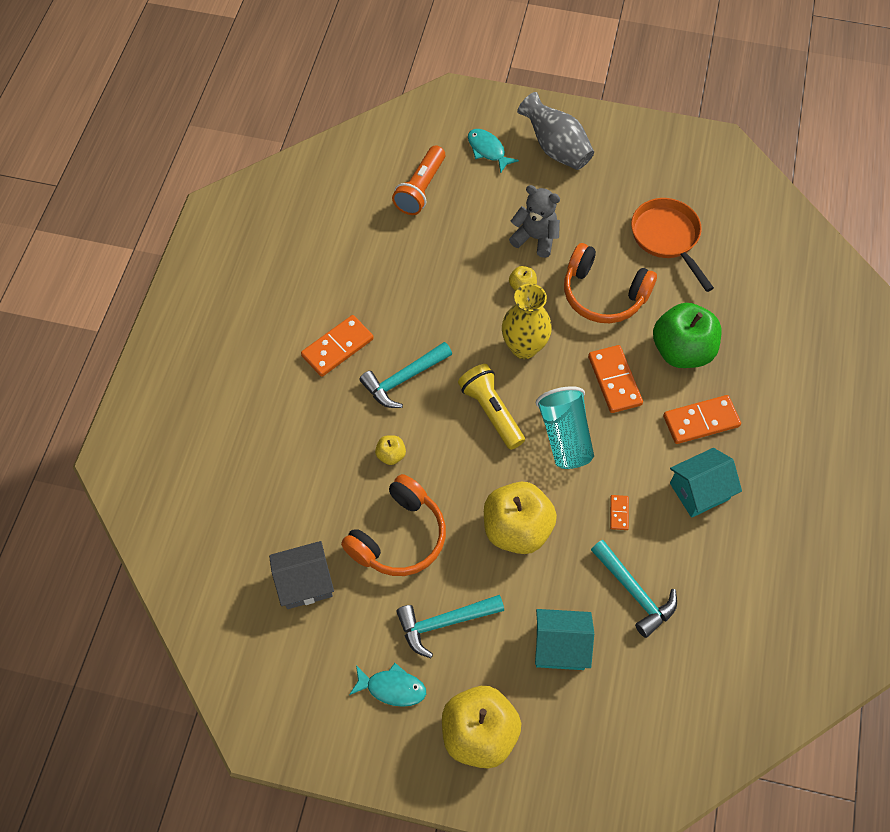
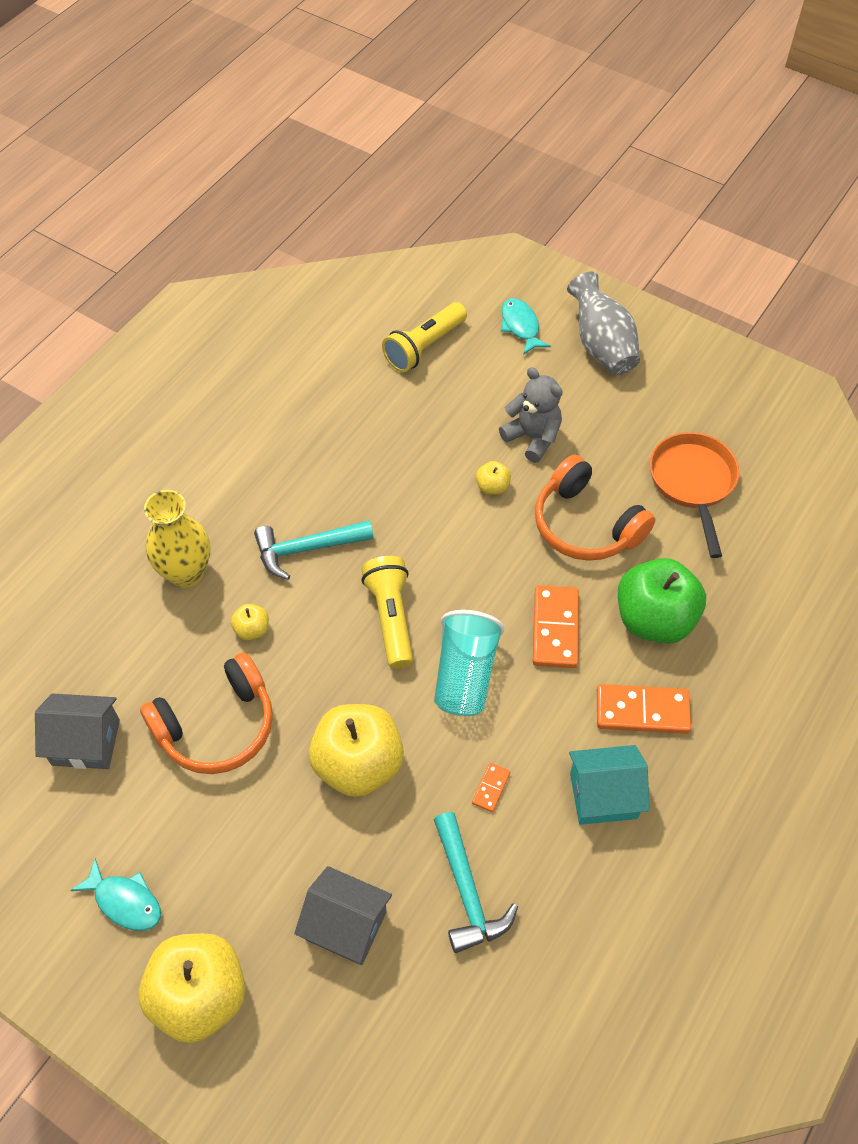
camera: 20 degrees right, 5 degrees down
orange domino [301,315,374,377] -> none
orange flashlight [392,145,445,215] -> yellow flashlight [382,302,467,372]
turquoise hammer [396,595,504,658] -> none
yellow vase [502,284,552,359] -> yellow vase moved to [144,490,210,588]
turquoise house [535,609,594,670] -> grey house [294,866,392,965]

